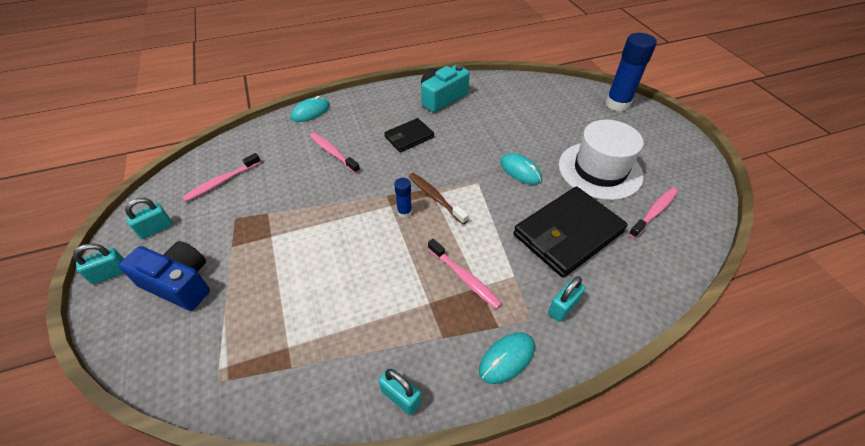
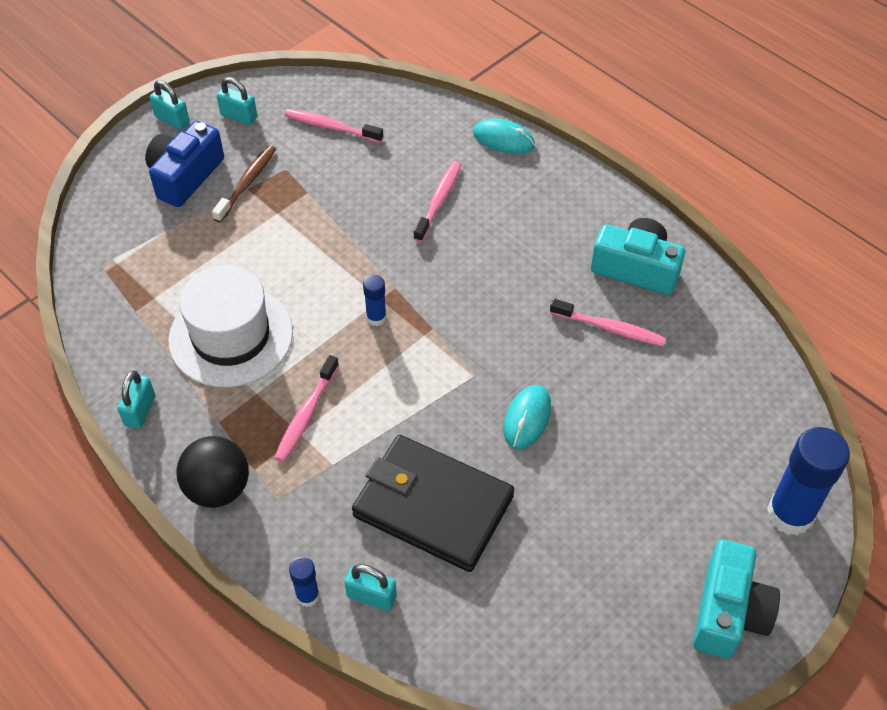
camera: 65 degrees right, 5 degrees up
blue camera [119,241,210,311] -> blue camera turned 150 degrees counterclockwise [145,121,224,207]
black wallet [384,118,434,152] -> none
brown toothbrush [408,173,468,224] -> brown toothbrush moved to [212,145,276,223]
turquoise mouse [479,332,535,384] -> black ball [176,436,249,508]
turquoise padlock [548,276,585,322] -> turquoise padlock moved to [345,564,397,611]
white hat [559,120,644,200] -> white hat moved to [168,265,293,388]
pink toothbrush [629,188,678,238] -> pink toothbrush moved to [550,299,666,347]
none -> blue glue stick [289,557,320,607]
none -> turquoise camera [693,539,780,659]

